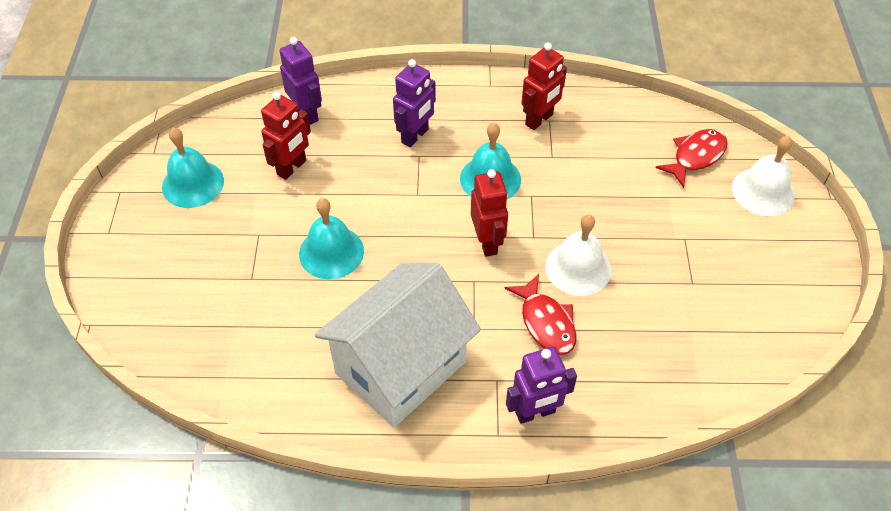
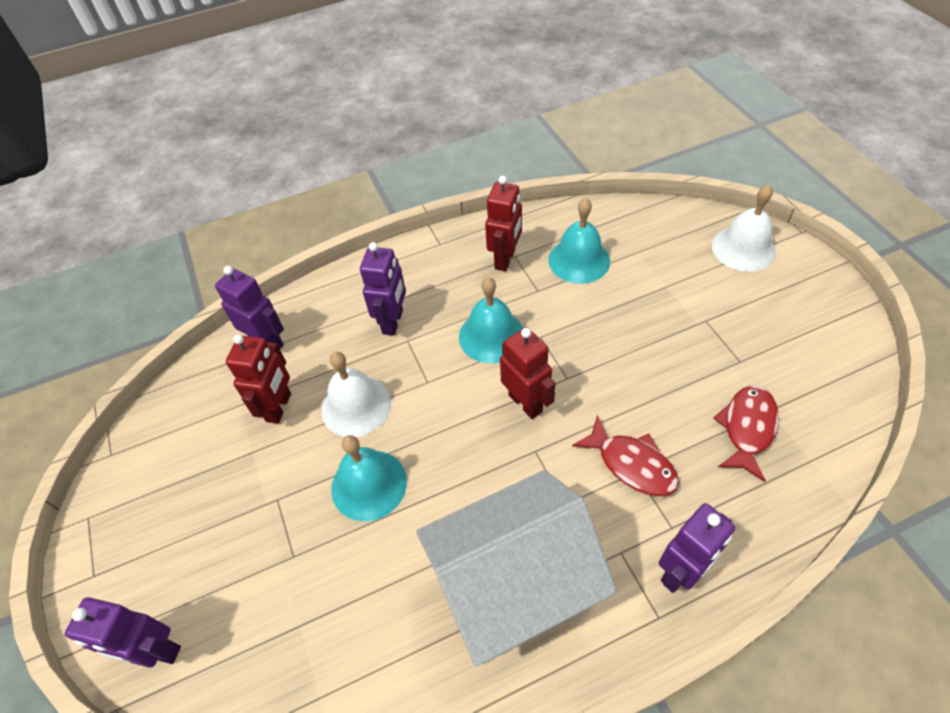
camera: 20 degrees left, 0 degrees up
turquoise bell [162,128,224,208] -> turquoise bell moved to [548,198,610,284]
white house [314,263,481,428] -> white house turned 45 degrees clockwise [416,470,617,667]
white bell [545,215,611,296] -> white bell moved to [321,352,391,437]
red fish [655,129,728,188] -> red fish moved to [714,386,779,482]
none -> purple robot [65,597,181,668]

